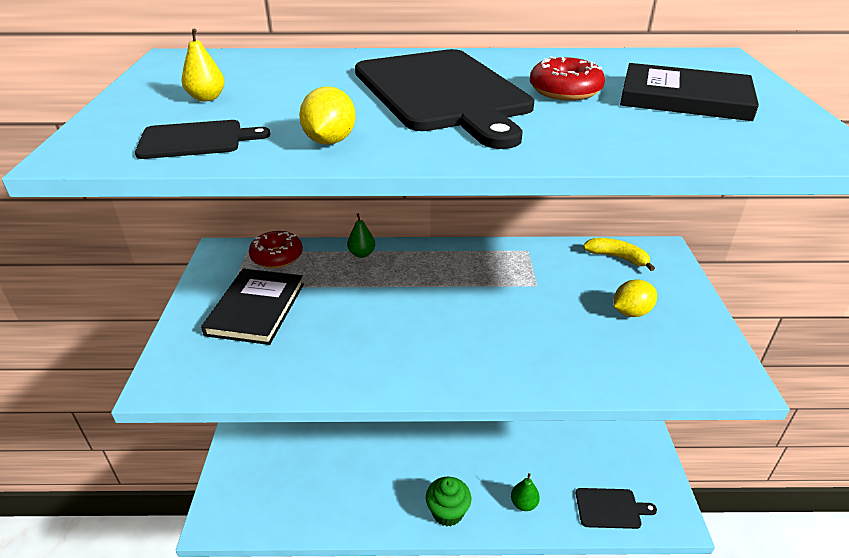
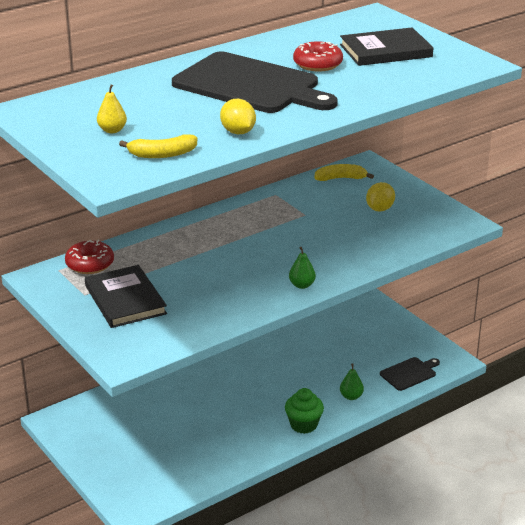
camera: 35 degrees left, 5 degrees down
black cutting board [135,120,271,159] -> yellow banana [119,134,197,158]
green pear [347,213,375,258] -> green pear moved to [289,247,316,289]

